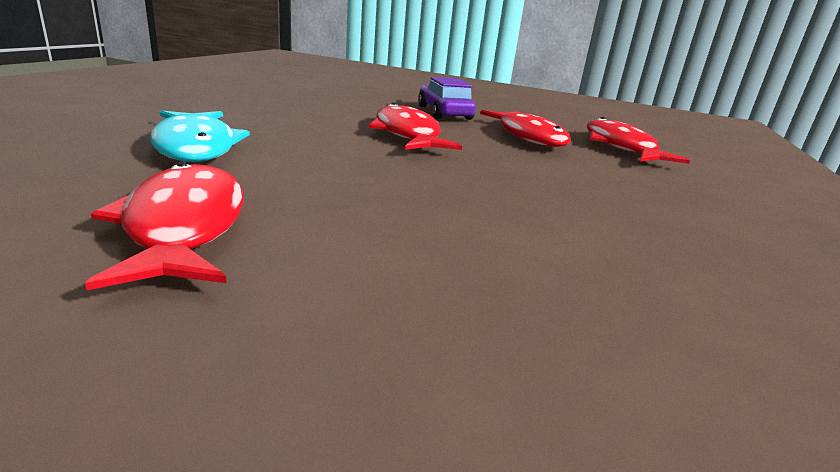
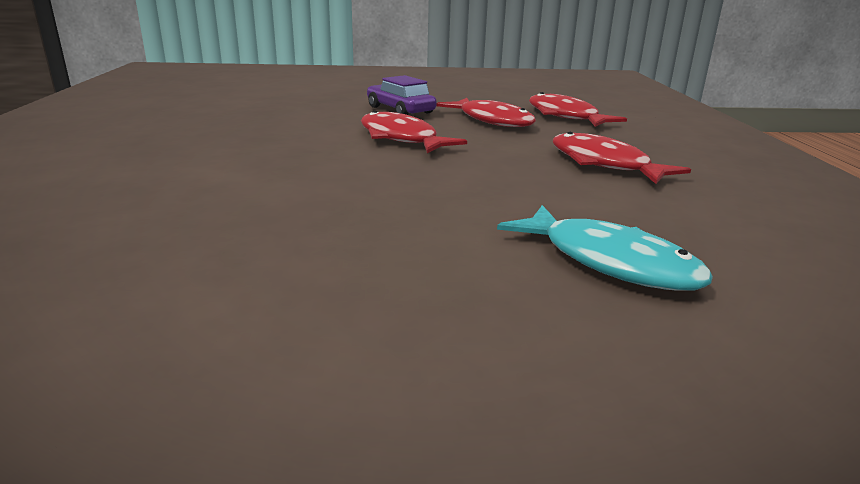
camera: 20 degrees left, 0 degrees up
red fish [85,162,244,290] -> red fish moved to [553,132,691,184]
turquoise fish [150,110,250,162] -> turquoise fish moved to [497,205,713,291]

